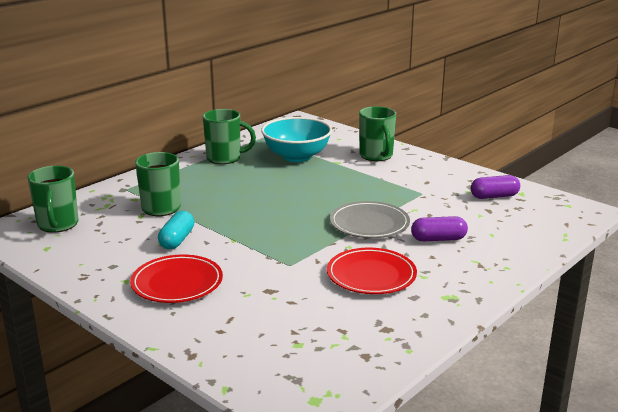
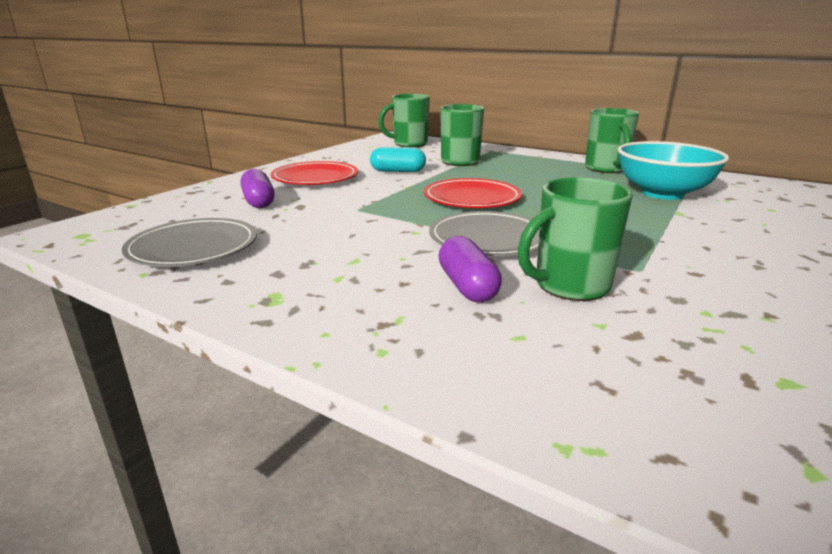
camera: 80 degrees right, 0 degrees up
red plate [327,248,417,294] -> red plate moved to [424,178,522,208]
green mug [359,106,396,161] -> green mug moved to [518,177,633,301]
purple capsule [471,175,520,199] -> purple capsule moved to [240,169,275,208]
none -> grey plate [122,218,257,267]

